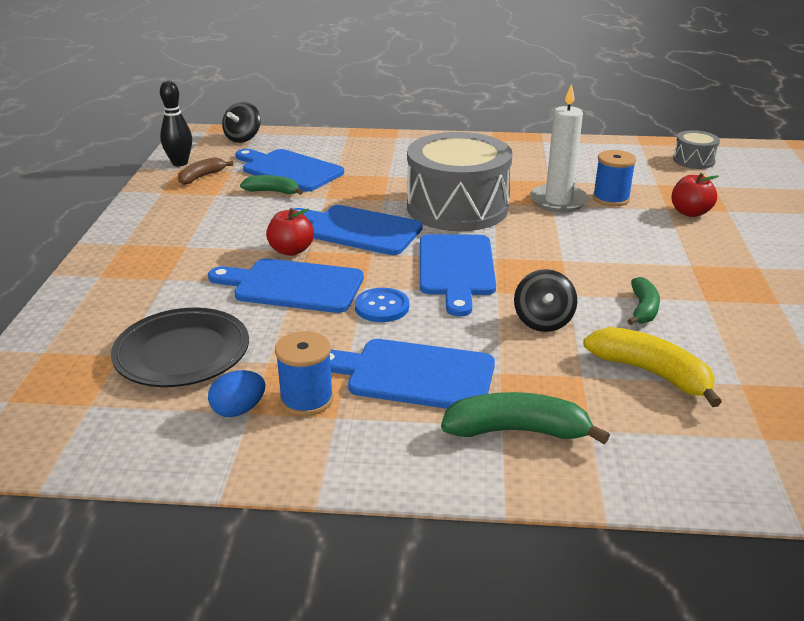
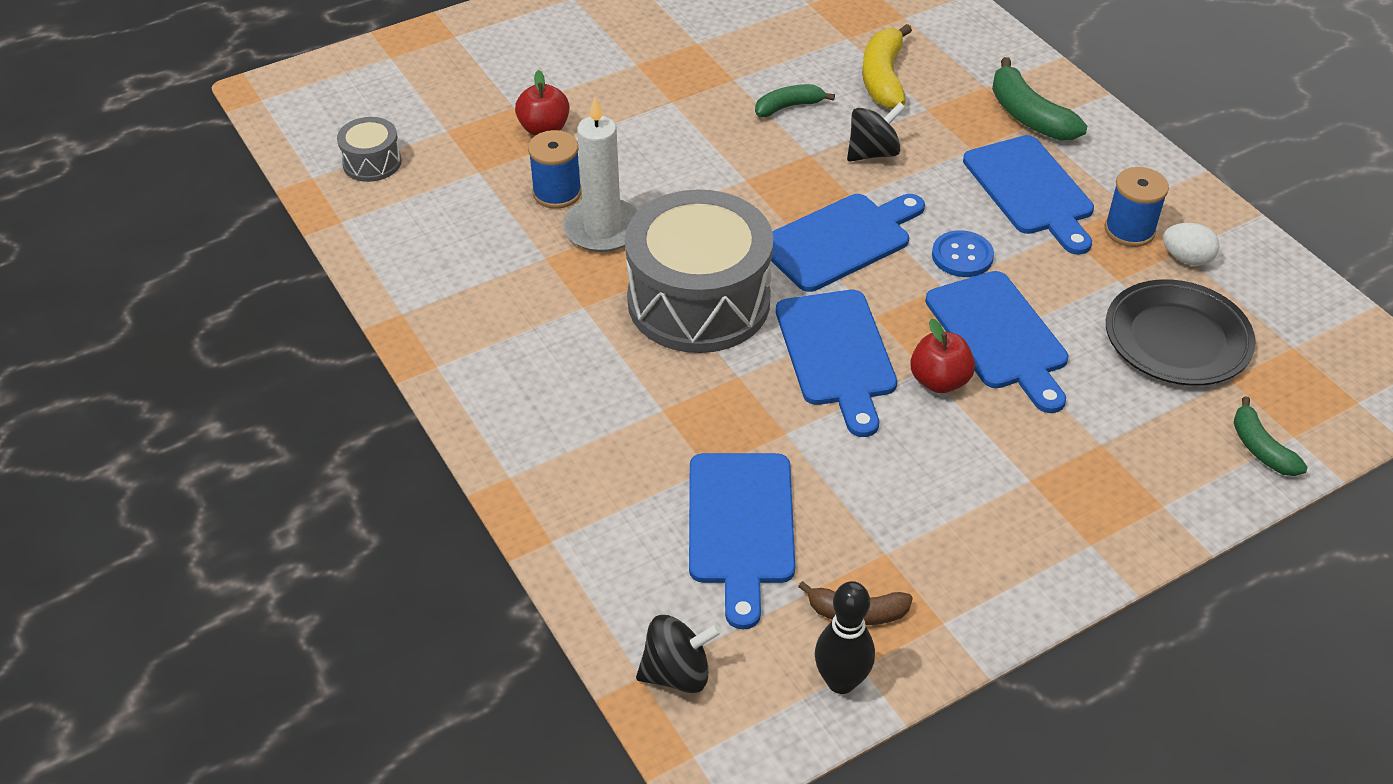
camera: 125 degrees left, 15 degrees up
blue egg [208,370,265,417] -> white egg [1163,223,1219,266]
green banana [240,175,303,195] -> green banana moved to [1234,397,1308,476]

